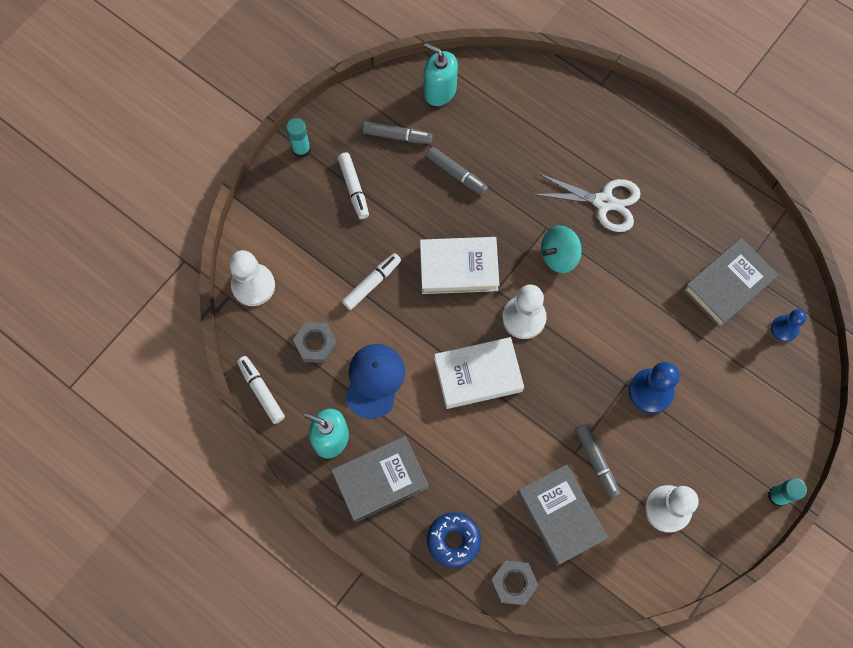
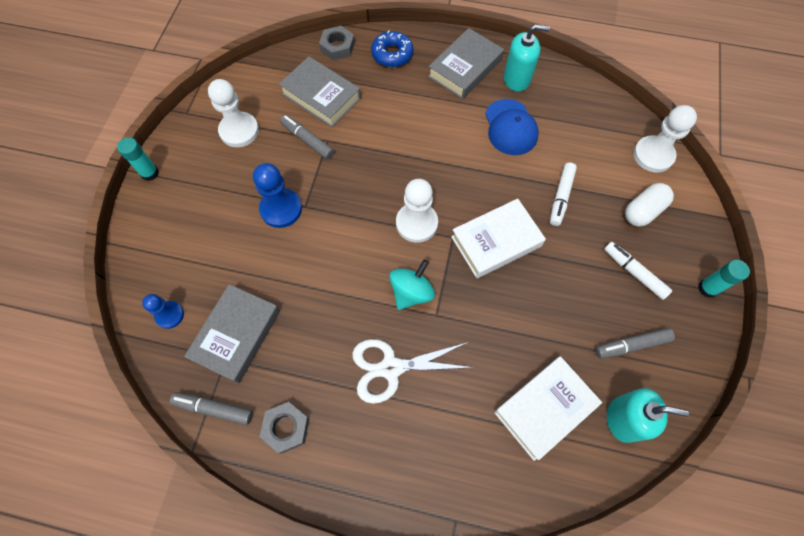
camera: 155 degrees right, 5 degrees down
white marker [237,356,285,424] -> none
grey nut [293,322,338,363] -> grey nut moved to [260,402,309,454]
grey marker [426,147,488,195] -> grey marker moved to [170,392,253,425]
white book [434,337,524,409] -> white book moved to [494,356,602,461]
none -> white capsule [625,183,674,227]

